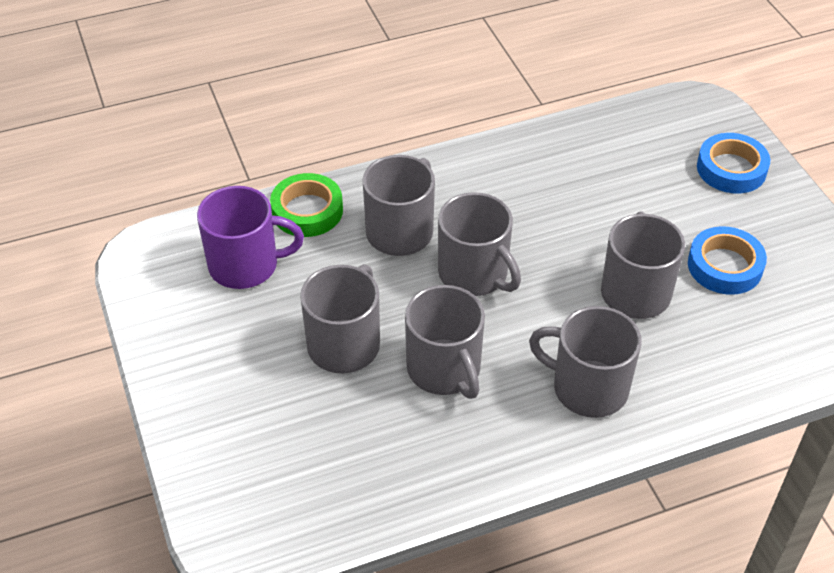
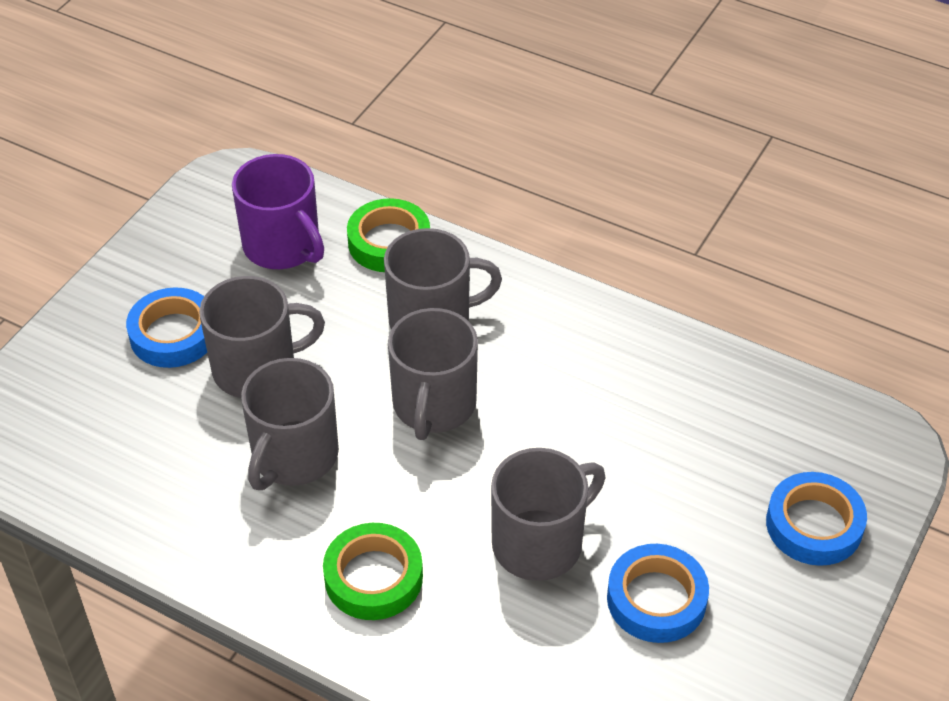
camera: 50 degrees right, 0 degrees up
grey mug [529,306,642,418] -> green tape [323,523,423,620]
none -> blue tape [126,287,207,368]

